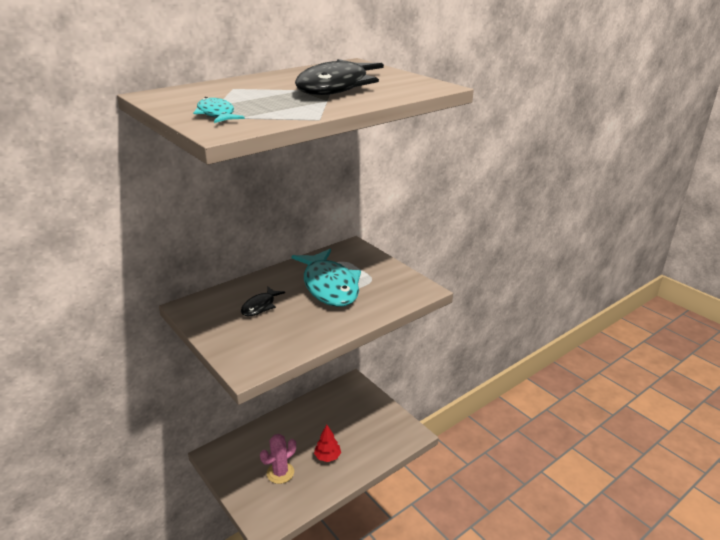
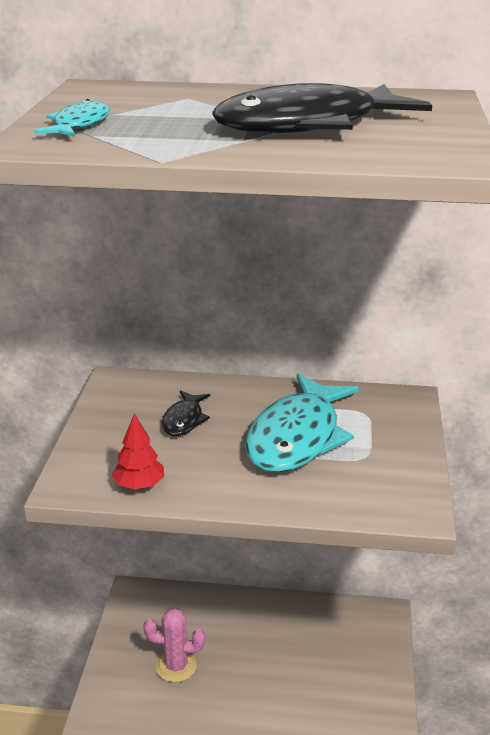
camera: 45 degrees right, 0 degrees up
black fish [241,287,285,316] -> black fish turned 60 degrees counterclockwise [162,390,210,436]
red tree [314,425,341,462] -> red tree moved to [112,413,164,490]

